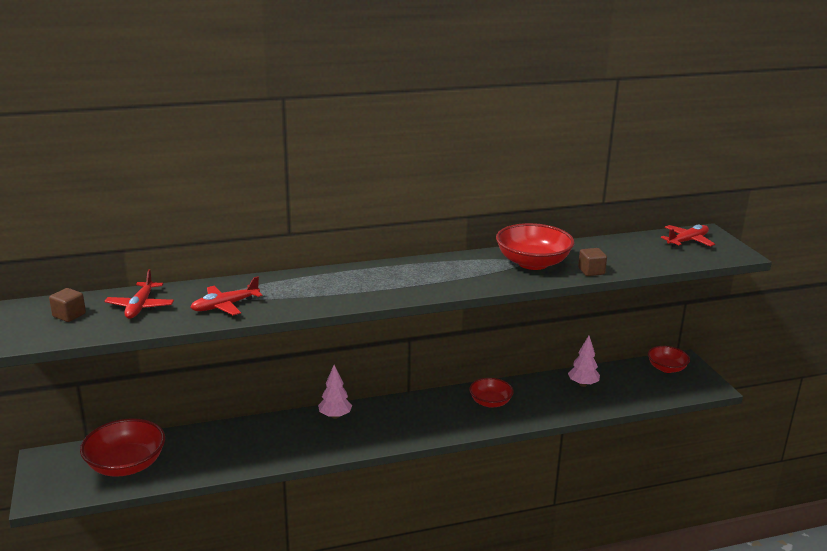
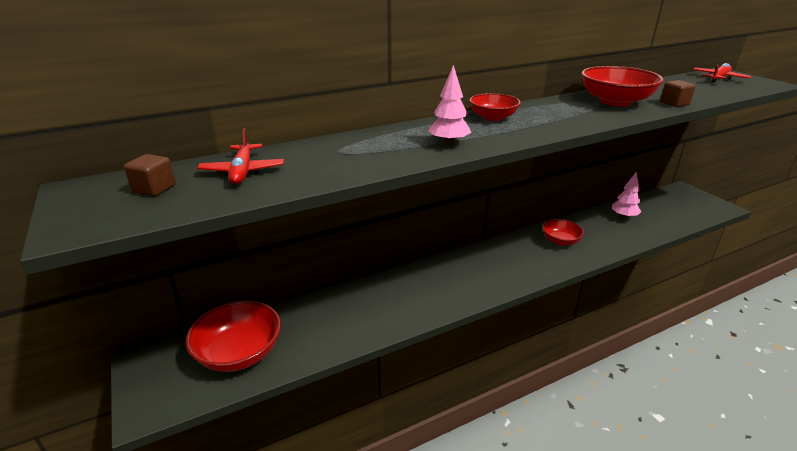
camera: 10 degrees left, 5 degrees up
red plane [190,277,262,315] -> none
pink tree [318,365,352,419] -> pink tree moved to [428,65,471,146]
red bowl [648,346,690,373] -> red bowl moved to [469,93,521,121]

